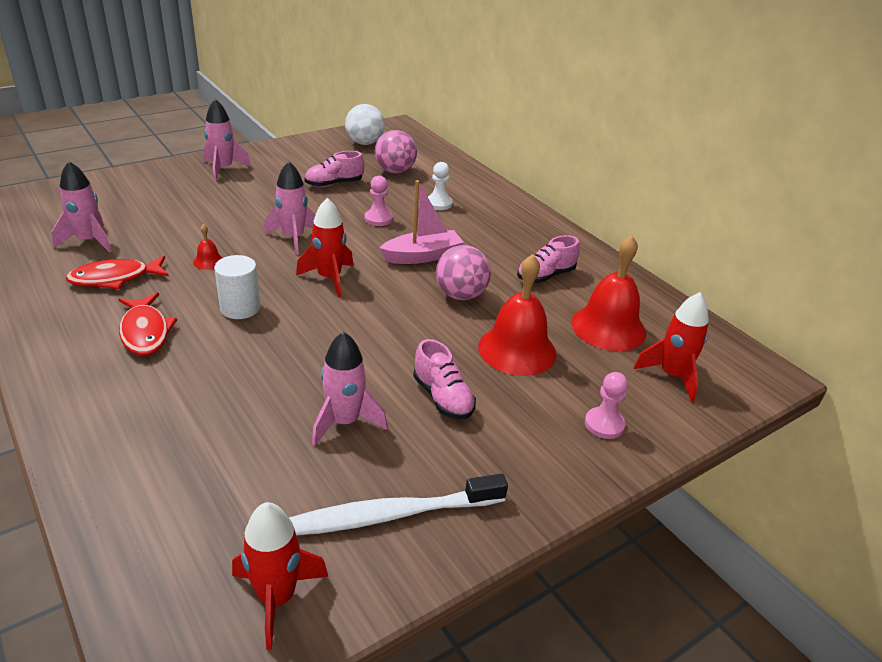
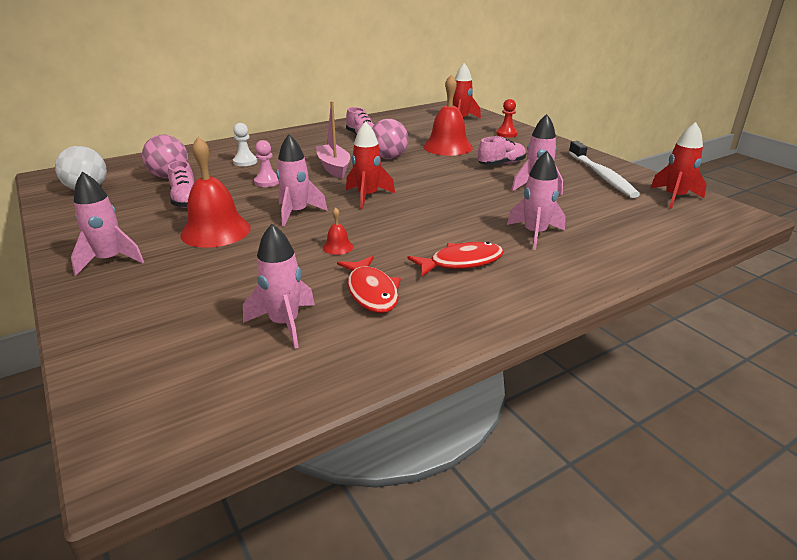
camera: 85 degrees left, 5 degrees down
white cylinder [214,255,260,319] -> none
red bell [571,235,646,351] -> red bell moved to [180,137,251,248]
pink pawn [585,372,628,439] -> red pawn [496,99,518,138]
none -> pink rocket [507,151,565,250]

